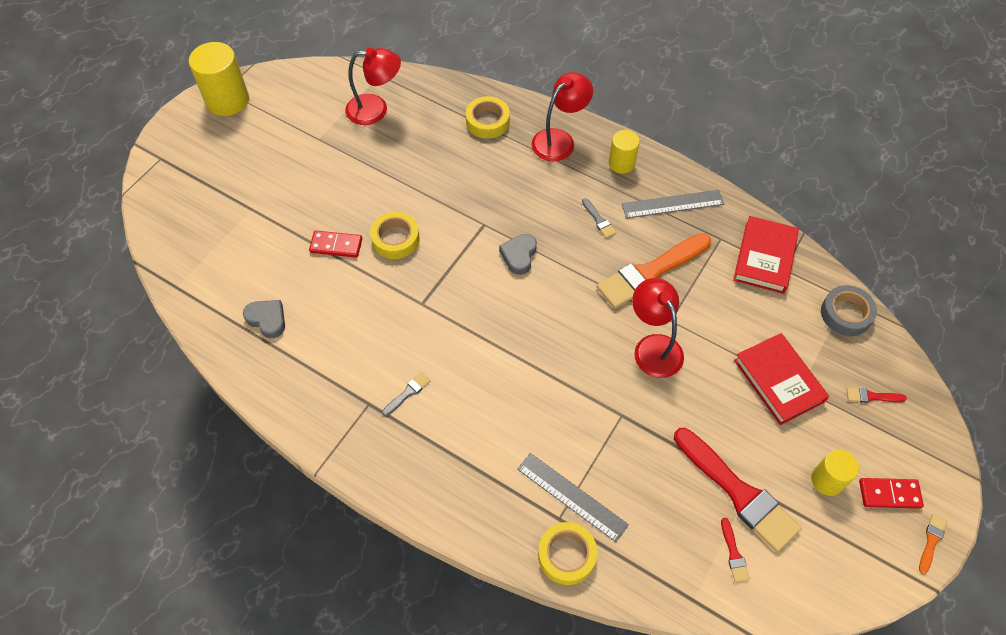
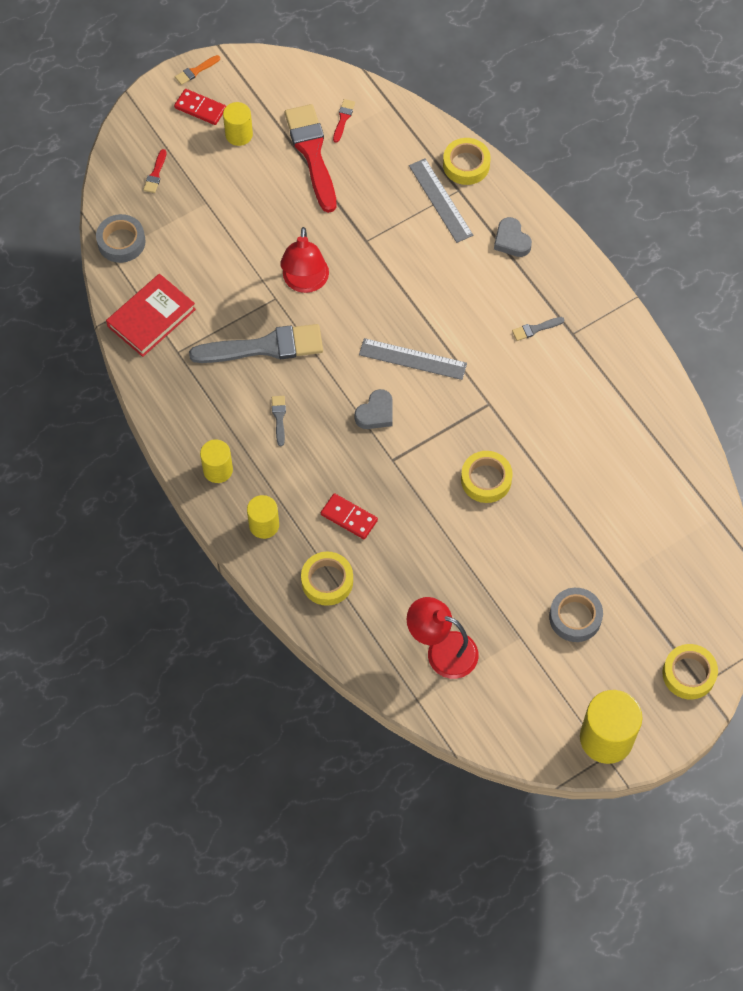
camera: 155 degrees left, 5 degrees up
grey heart [243,300,285,338] -> grey heart moved to [494,217,532,257]
red domino [309,231,362,258] -> red domino moved to [321,493,378,539]
red lamp [531,72,593,161] -> yellow cylinder [247,495,279,539]
orange brush [597,233,711,309] -> grey brush [189,324,323,363]
grey ruler [622,190,724,219] -> grey ruler moved to [359,338,467,380]
red book [734,333,829,425] -> none
red brush [846,388,907,403] -> red brush turned 75 degrees clockwise [143,149,166,193]
none -> grey tape [549,588,603,642]
none -> yellow tape [662,644,718,699]

